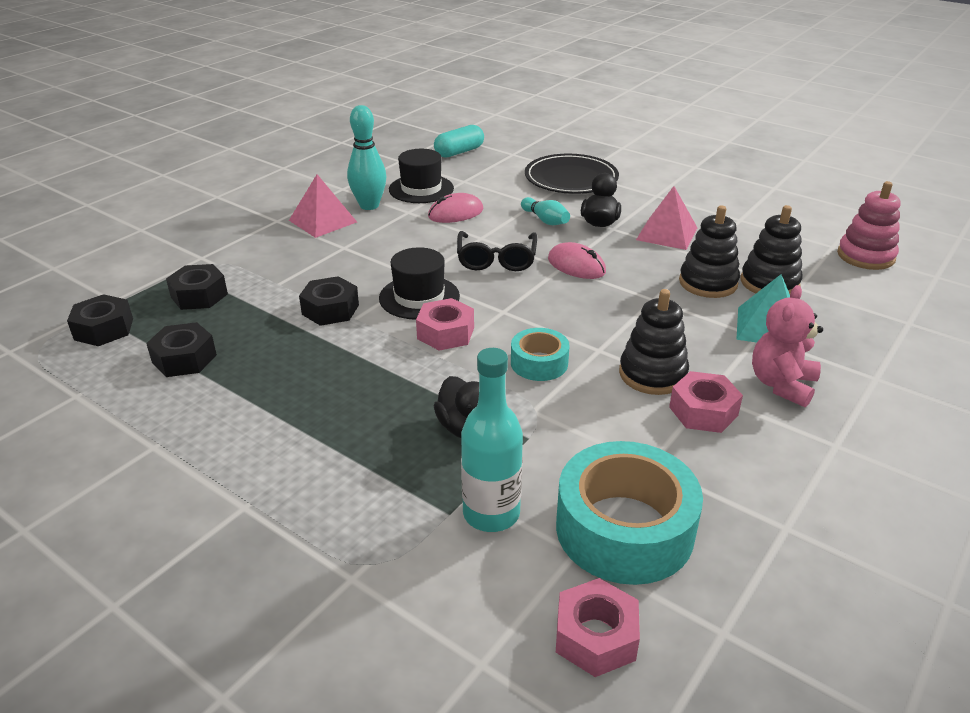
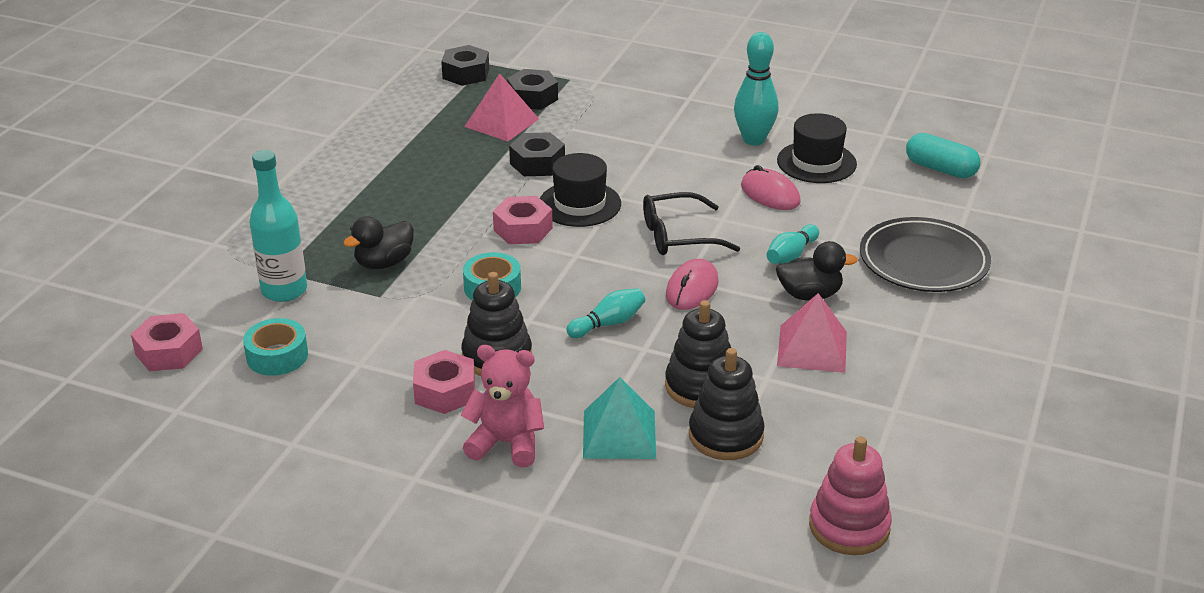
camera: 75 degrees right, 0 degrees up
black nut [146,322,217,377] -> none
pink pyramid [289,174,357,238] -> pink pyramid moved to [464,73,539,142]
turquoise tape [556,441,703,585] -> turquoise tape [243,318,308,376], size x0.53
none -> turquoise bowling pin [566,288,645,338]

